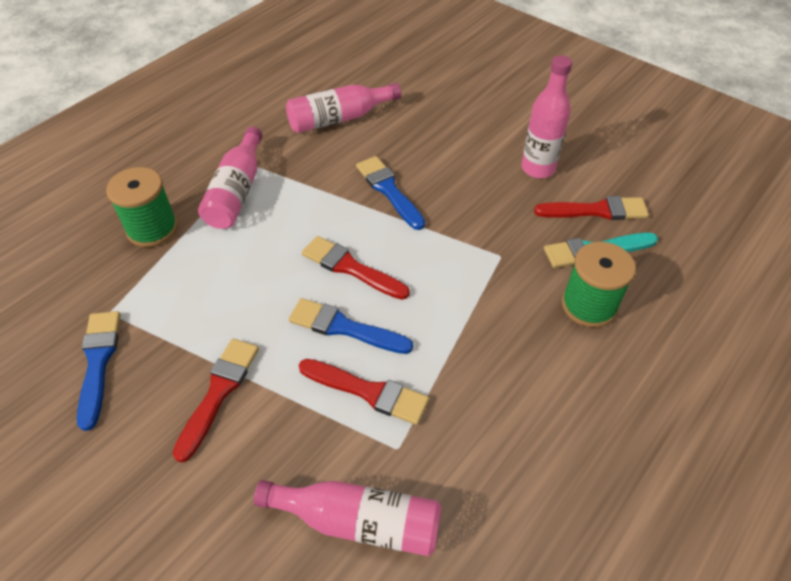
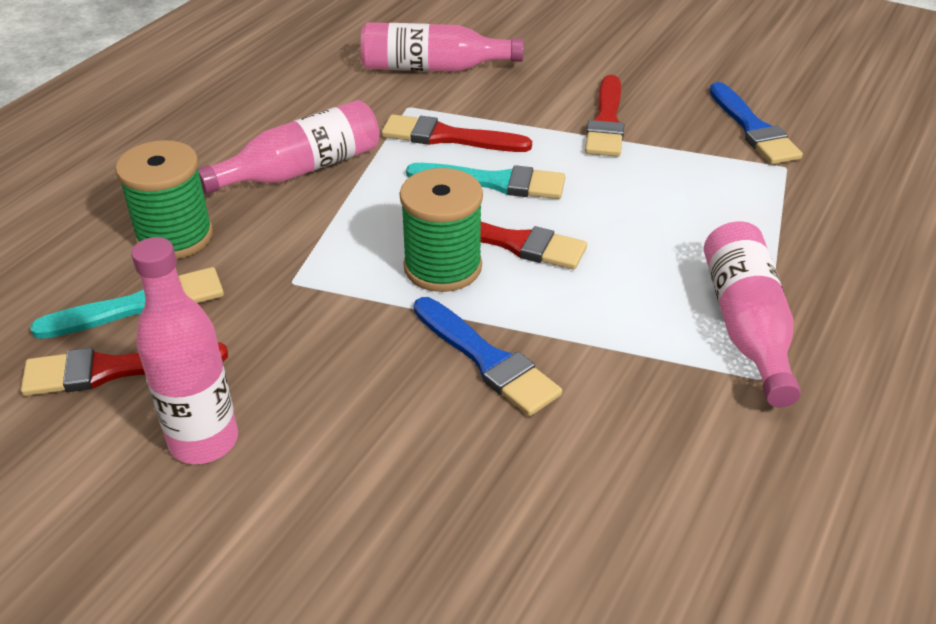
camera: 170 degrees right, 10 degrees down
green spool [106,167,178,247] -> green spool moved to [400,168,483,292]
pink bottle [286,83,401,133] -> pink bottle moved to [198,100,380,194]
blue brush [289,298,413,354] -> turquoise brush [406,163,565,199]

